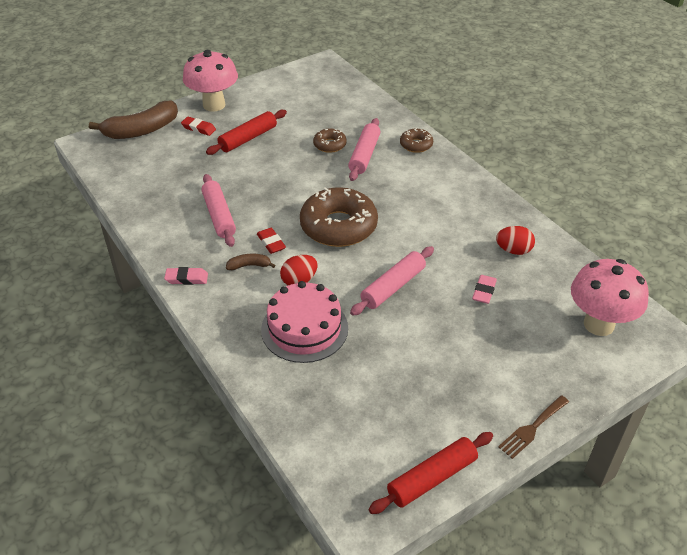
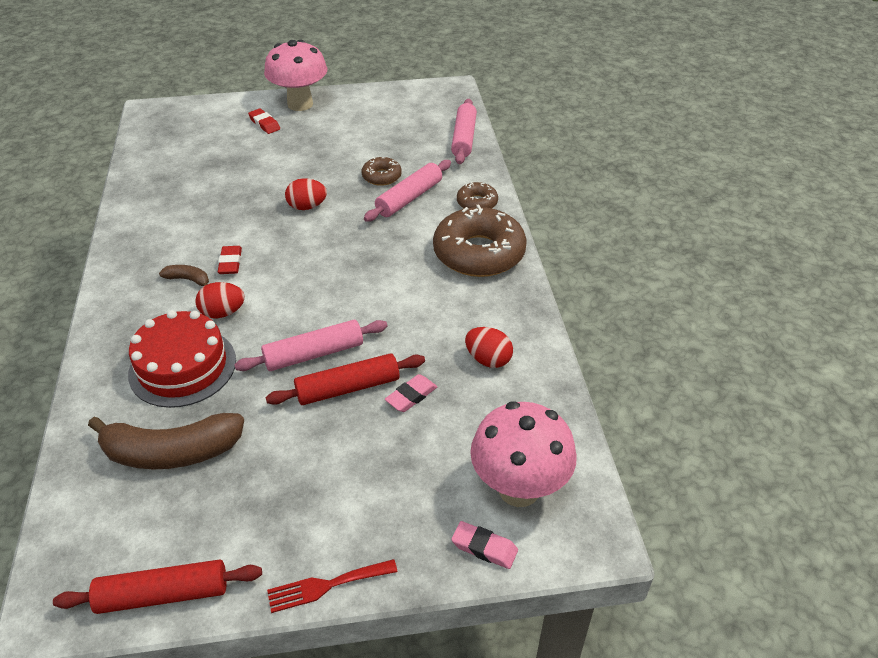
camera: 25 degrees right, 0 degrees up
brown banana [89,101,178,139] -> brown banana moved to [88,413,244,469]
pink eraser [164,267,208,285] -> pink eraser moved to [451,521,518,569]
pink rolling pin [201,174,236,247] -> pink rolling pin moved to [451,99,477,164]
red rolling pin [206,110,287,155] -> red rolling pin moved to [266,353,425,405]
pink cake [261,281,348,363] -> red cake [128,310,236,408]
brown donut [300,187,378,247] -> brown donut moved to [433,205,527,277]
brown fork [498,395,569,459] -> red fork [267,559,398,613]
none -> red egg [285,178,327,210]

